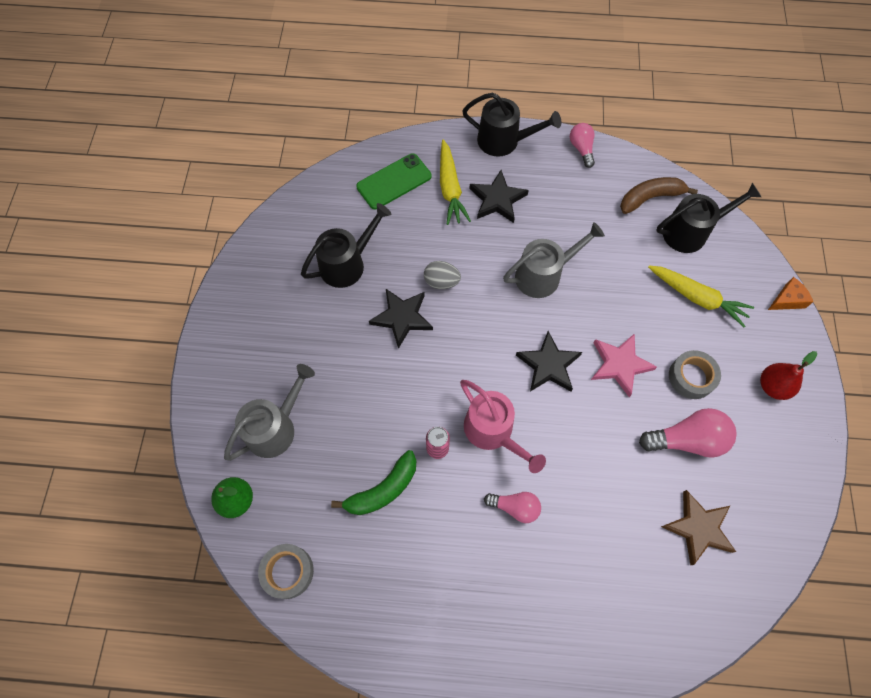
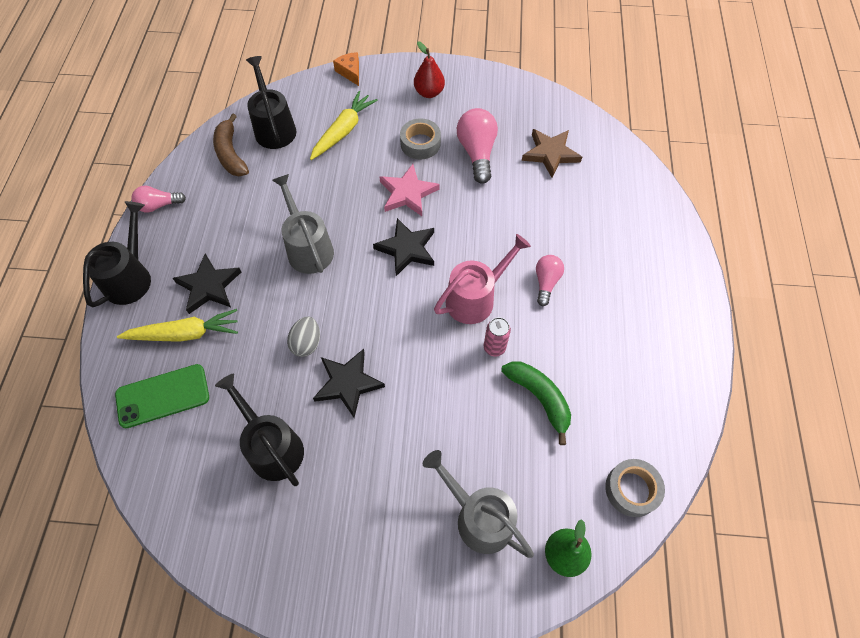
camera: 90 degrees left, 5 degrees down
green phone [356,153,431,209] -> green phone turned 75 degrees counterclockwise [115,364,209,428]

